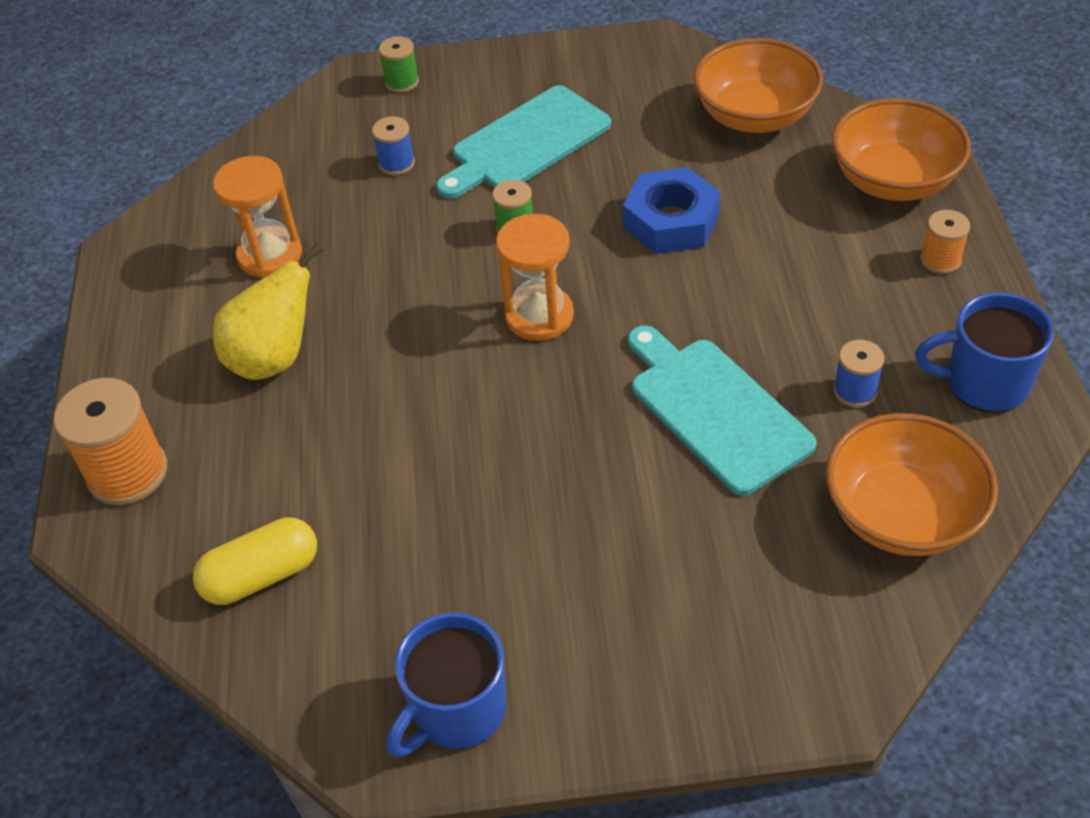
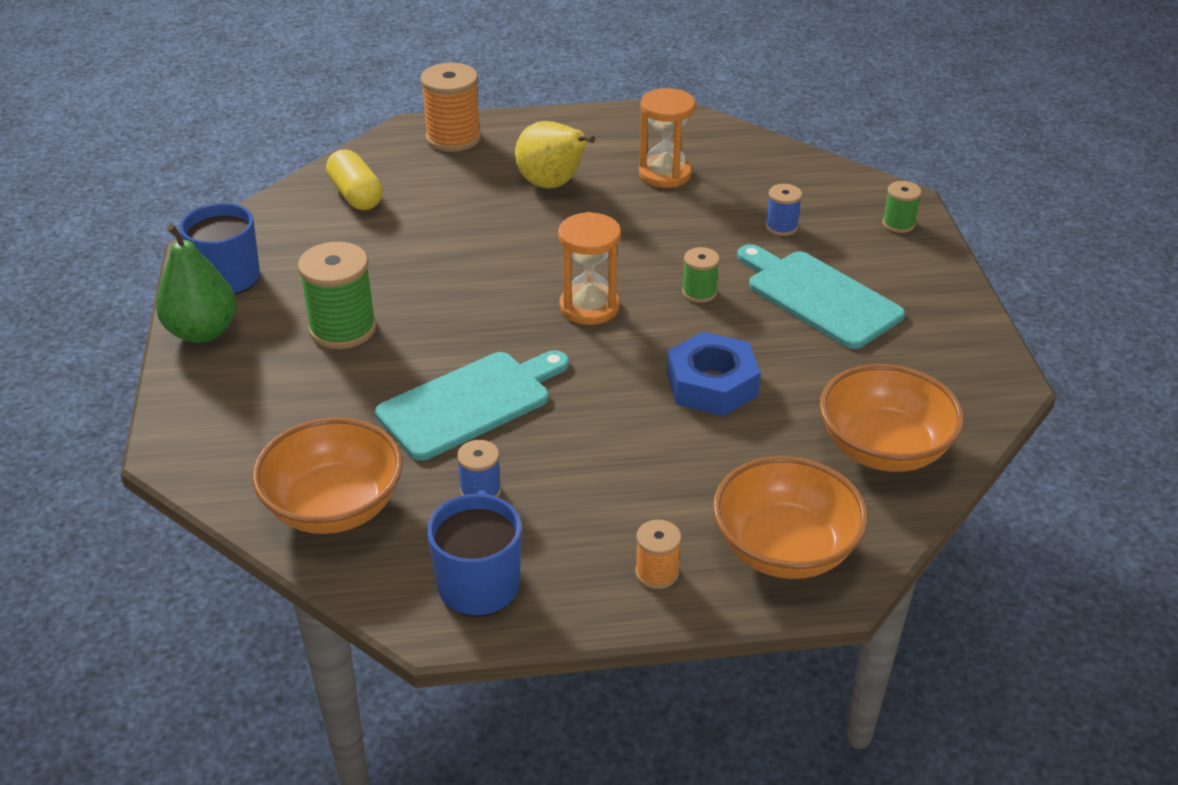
camera: 85 degrees right, 10 degrees down
none -> green pear [156,224,236,343]
none -> green spool [298,242,377,349]

